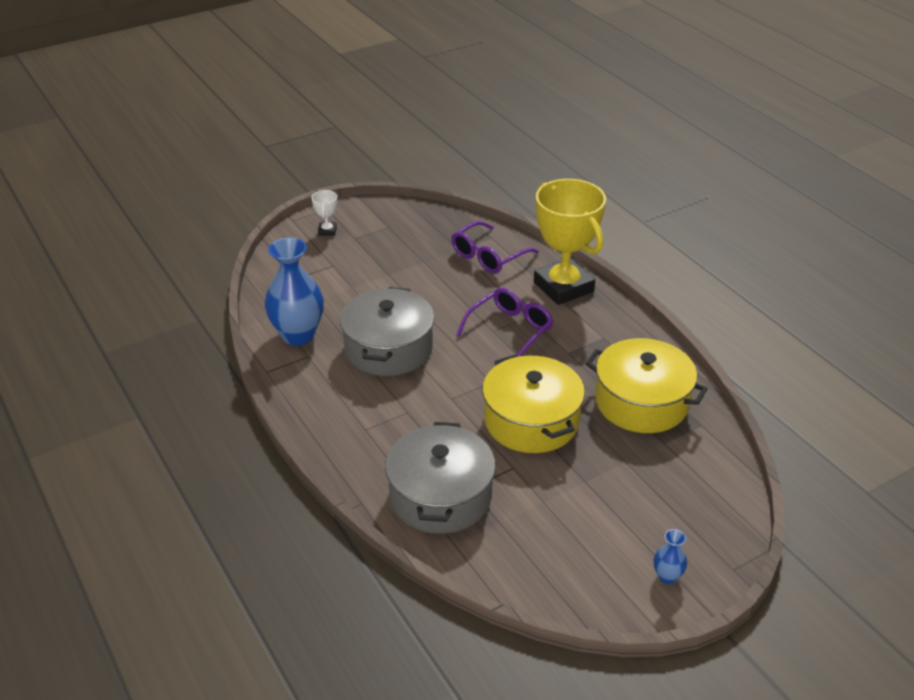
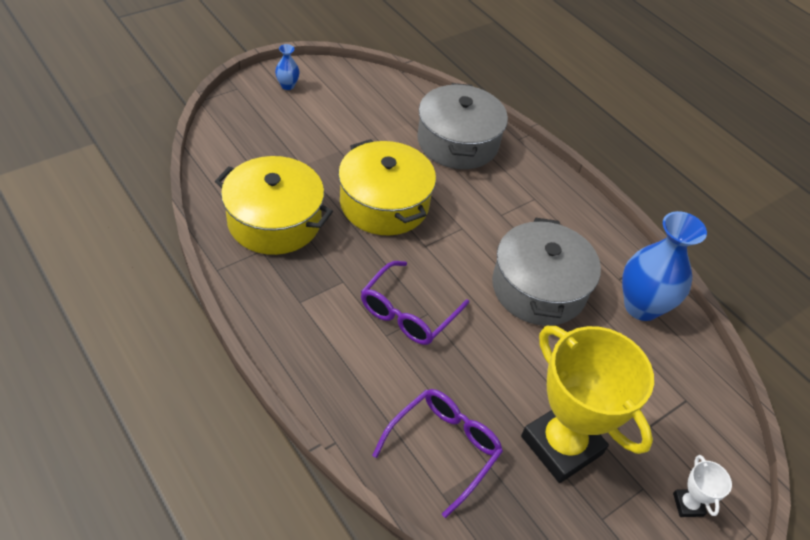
camera: 170 degrees right, 10 degrees up
yellow trophy [534,179,606,305] -> yellow trophy moved to [521,326,654,483]

